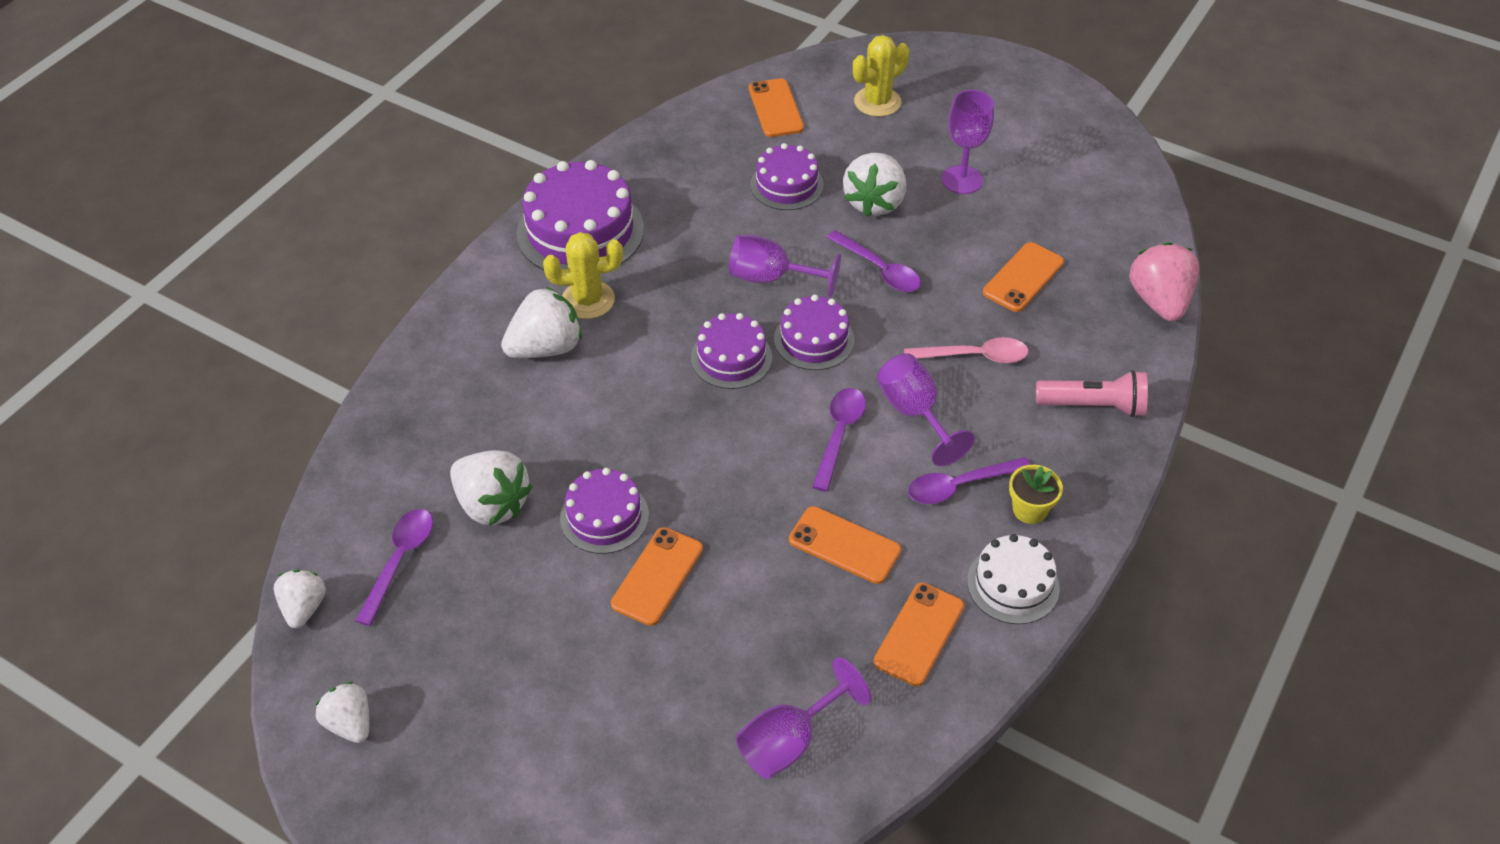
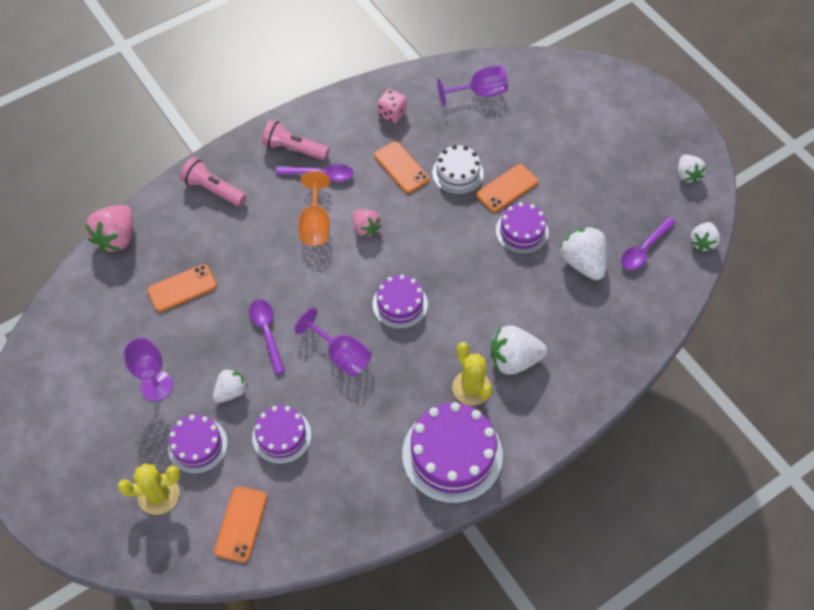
camera: 155 degrees left, 10 degrees up
yellow cactus [543,232,623,319] -> yellow cactus turned 45 degrees clockwise [452,342,492,406]
purple cake [774,295,855,370] -> purple cake moved to [168,415,228,474]
purple spoon [812,388,866,492] -> pink strawberry [353,209,381,237]
white strawberry [843,153,906,217] -> white strawberry [213,368,247,403], size x0.63
orange phone [874,583,964,686] -> pink dice [377,89,407,123]
purple goblet [877,354,975,466] -> orange goblet [298,171,330,246]
pink spoon [904,337,1029,363] -> none
white cake [967,534,1060,624] -> white cake moved to [432,145,484,195]
yellow flower pot [1009,465,1063,524] -> pink flashlight [262,120,329,160]

